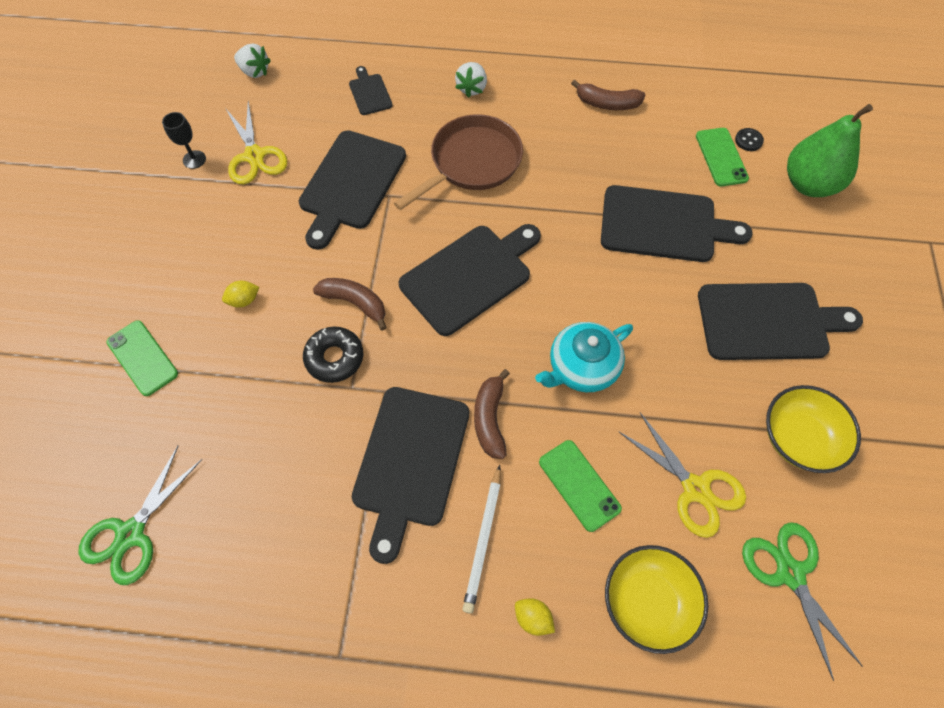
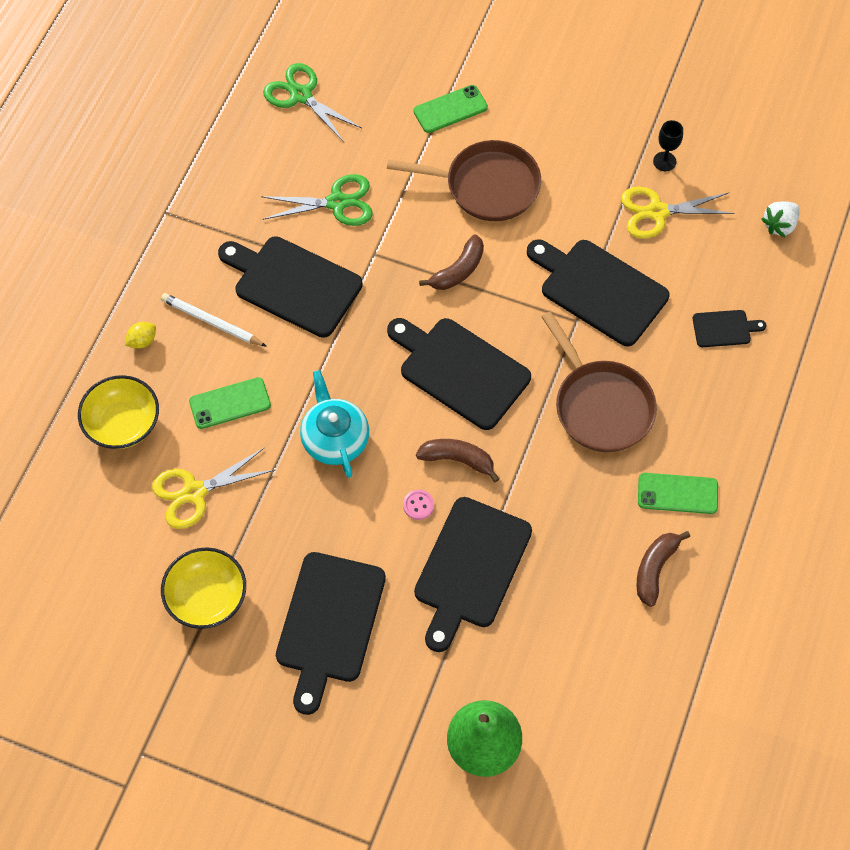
camera: 105 degrees right, 0 degrees up
yellow lemon [222,281,259,307] -> brown pan [387,140,541,221]
black donut [303,327,363,383] -> none
black cutting board [399,224,541,336] -> black cutting board turned 150 degrees clockwise [387,318,531,430]
white strawberry [455,62,487,98] -> none
brown banana [474,369,510,459] -> brown banana moved to [416,439,500,483]
green phone [696,128,749,186] -> green phone moved to [638,473,718,514]
black button [735,128,764,151] -> none
green scissors [742,522,863,681] -> green scissors moved to [261,174,373,226]
none -> pink button [403,490,434,520]

